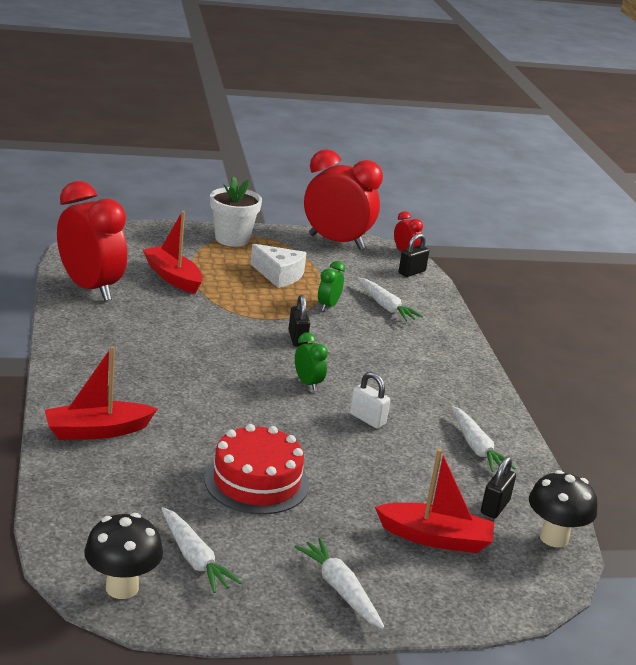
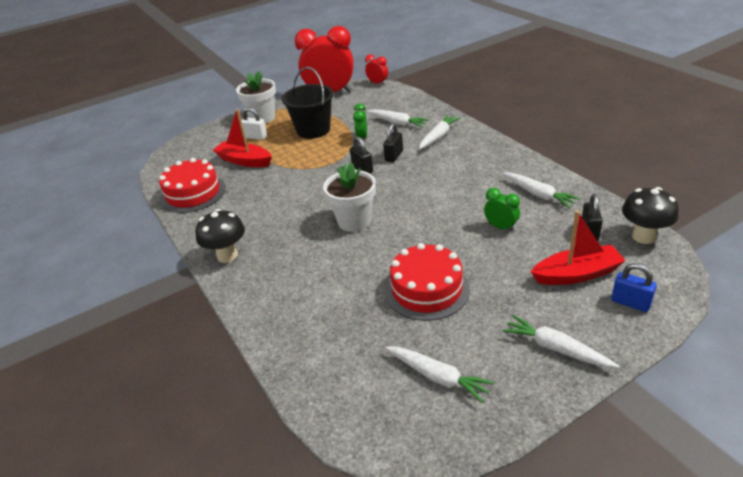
camera: 15 degrees left, 10 degrees up
red boat [45,346,157,440] -> none
red clock [57,181,127,301] -> red cake [159,158,226,213]
black mushroom [84,513,163,599] -> black mushroom moved to [195,209,245,263]
white cheese [250,244,307,288] -> black bucket [282,67,334,139]
green clock [295,332,328,391] -> green clock moved to [484,188,520,232]
white padlock [350,372,390,429] -> white padlock moved to [241,107,267,140]
black padlock [399,233,429,277] -> black padlock moved to [383,123,403,162]
none -> white flower pot [323,162,376,232]
none -> white carrot [419,115,461,150]
none -> blue padlock [611,263,657,312]

